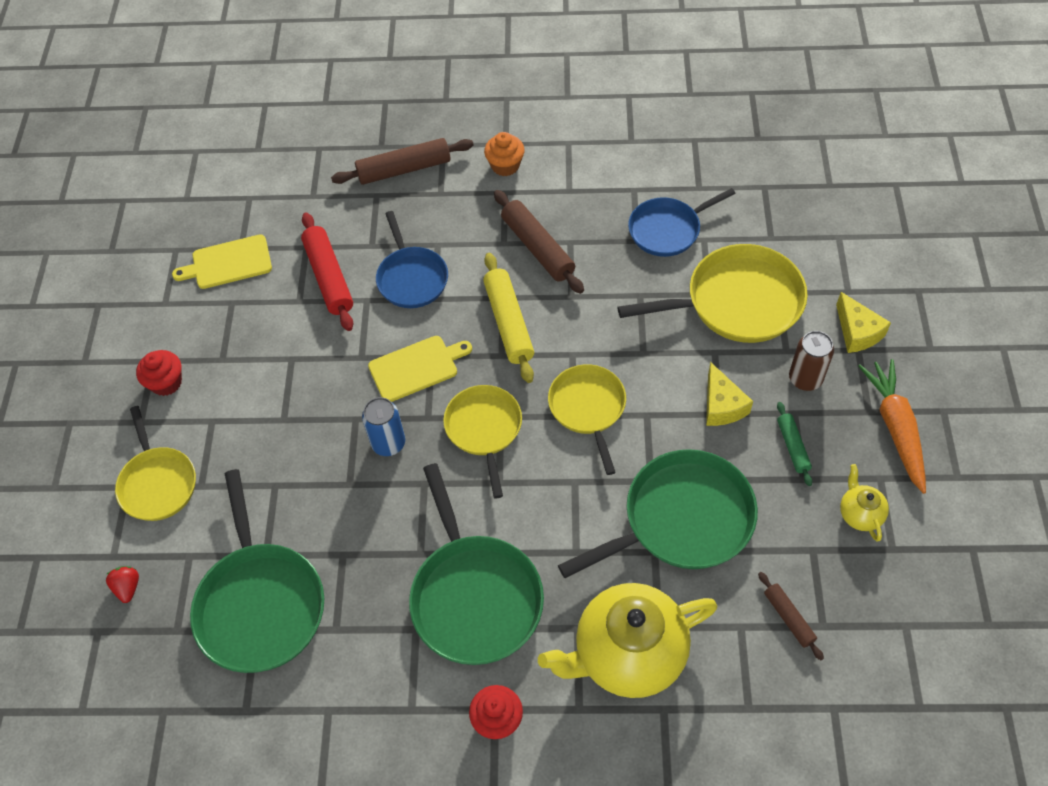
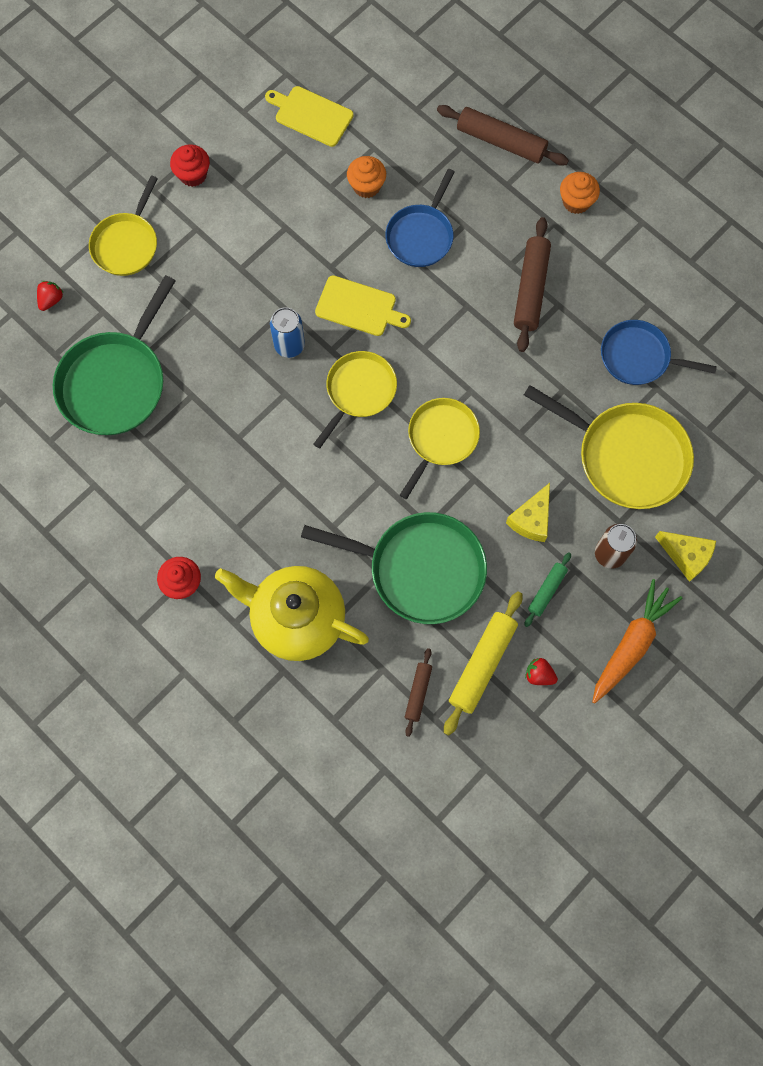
camera: 40 degrees right, 15 degrees up
red rolling pin [301,212,353,331] -> orange cupcake [347,156,386,198]
green pan [409,463,544,665] -> none
yellow rolling pin [483,253,534,383] -> yellow rolling pin moved to [444,591,522,736]
yellow cheese [836,292,891,353] -> yellow cheese turned 75 degrees counterclockwise [655,531,716,582]
yellow teapot [840,464,889,542] -> red strawberry [525,658,558,685]

